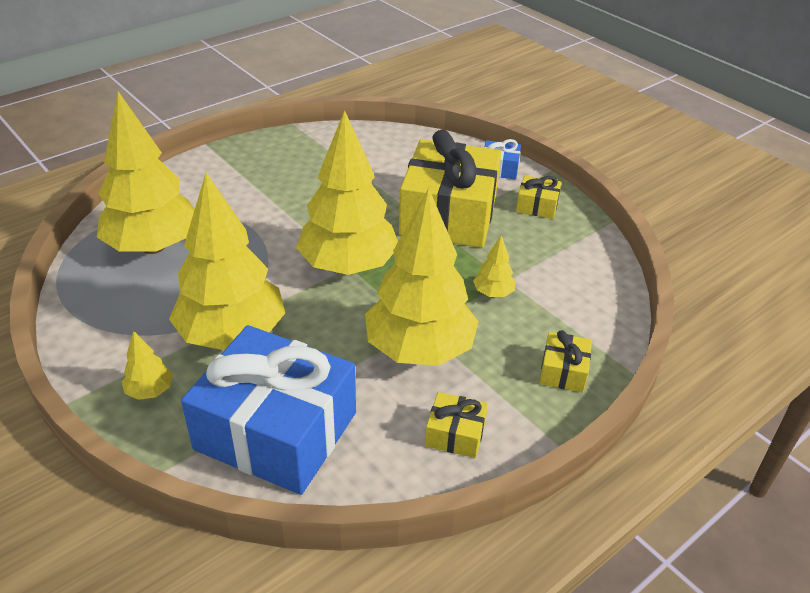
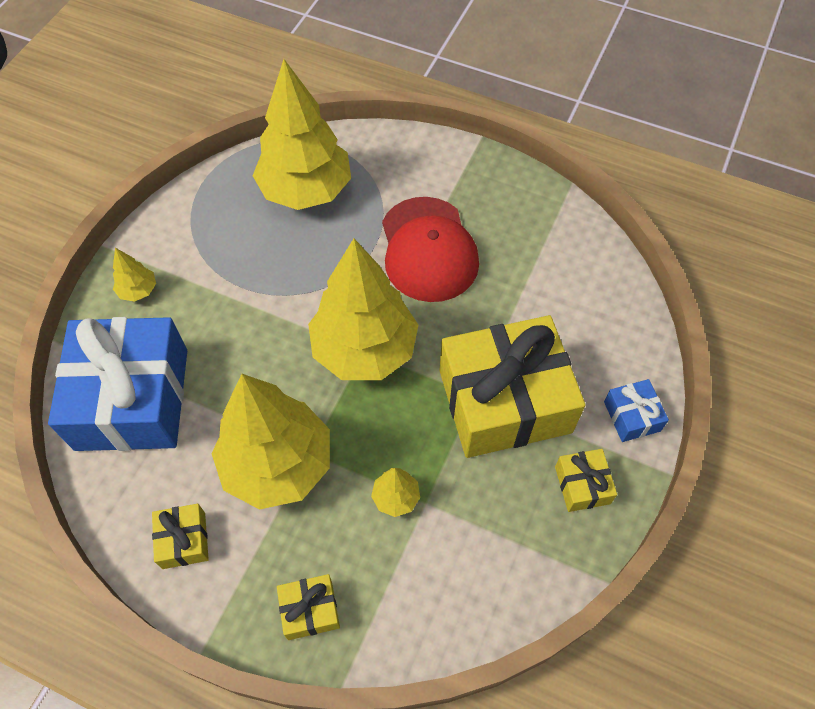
camera: 65 degrees right, 20 degrees up
yellow tree [169,173,285,350] -> none
none -> red cap [382,197,479,302]

